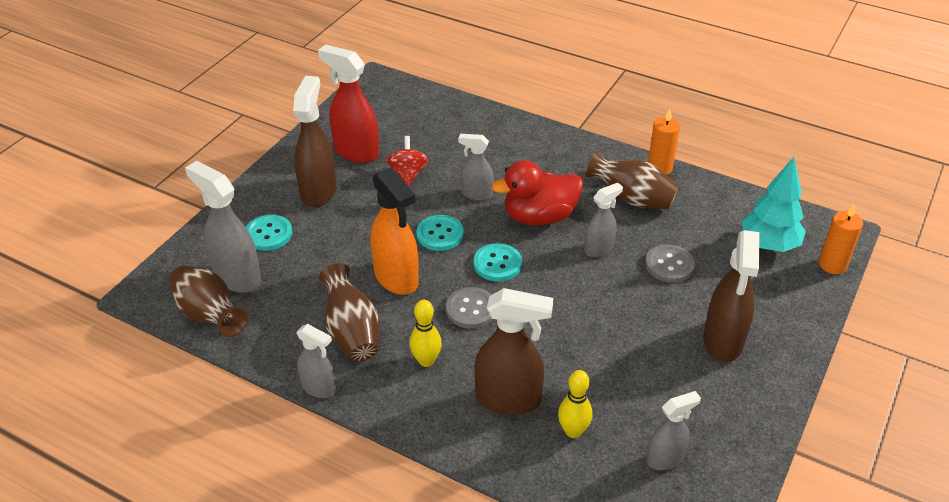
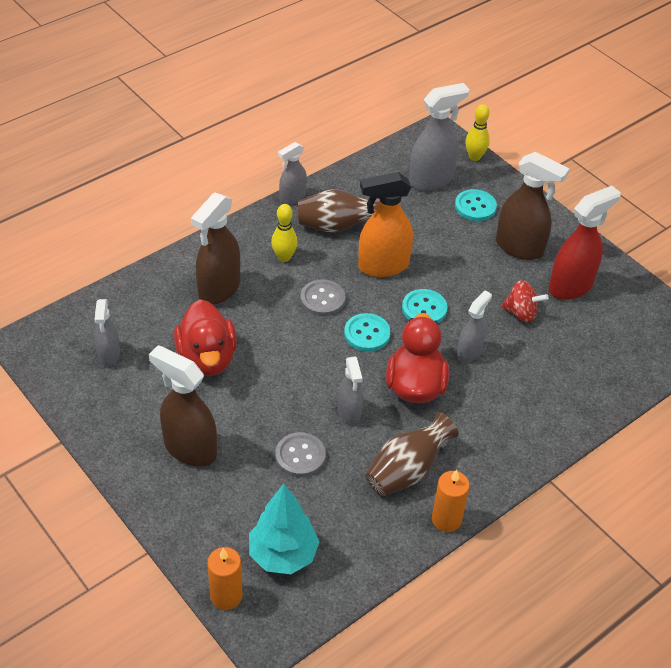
camera: 110 degrees right, 5 degrees up
brown vase [169,265,248,337] -> none
yellow bowling pin [558,370,593,438] -> yellow bowling pin moved to [466,104,490,161]
none -> red duck [174,299,237,376]

